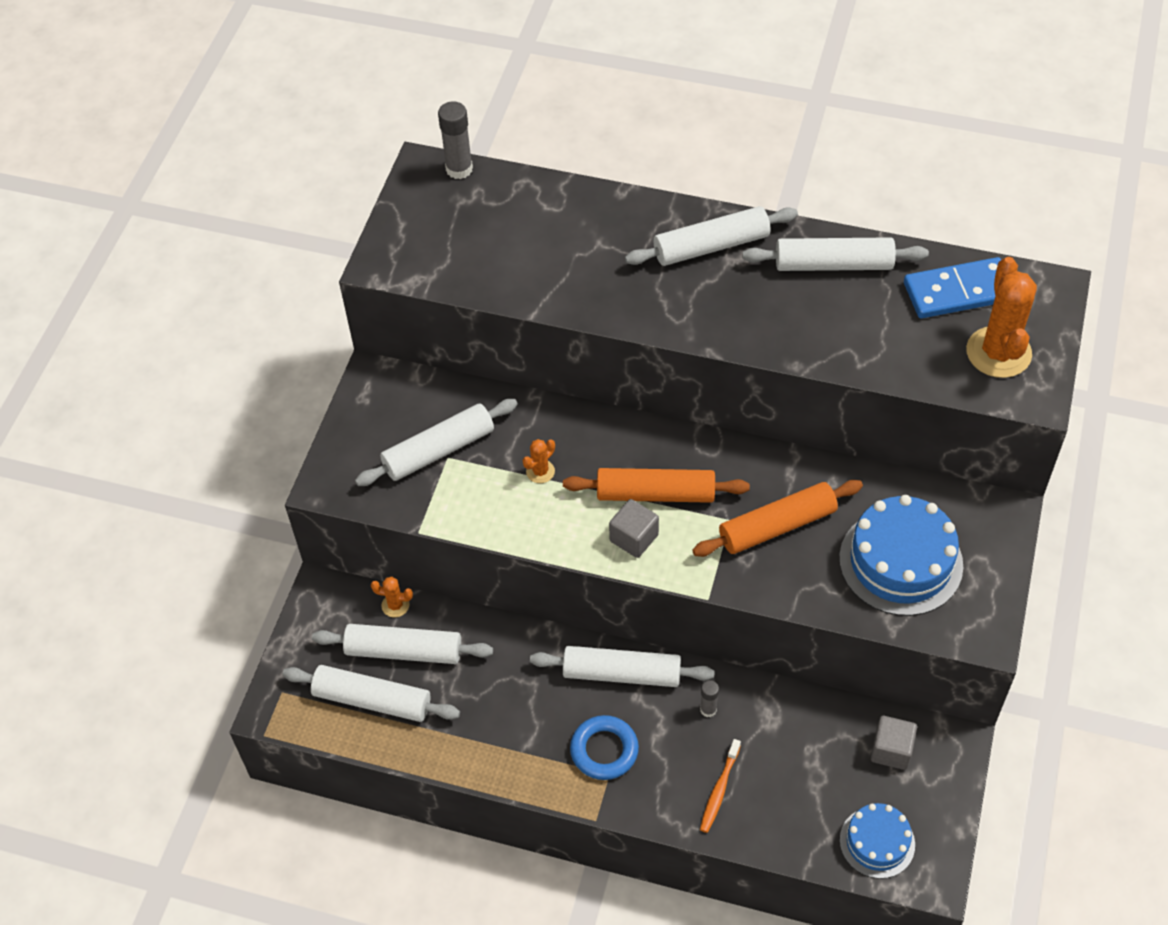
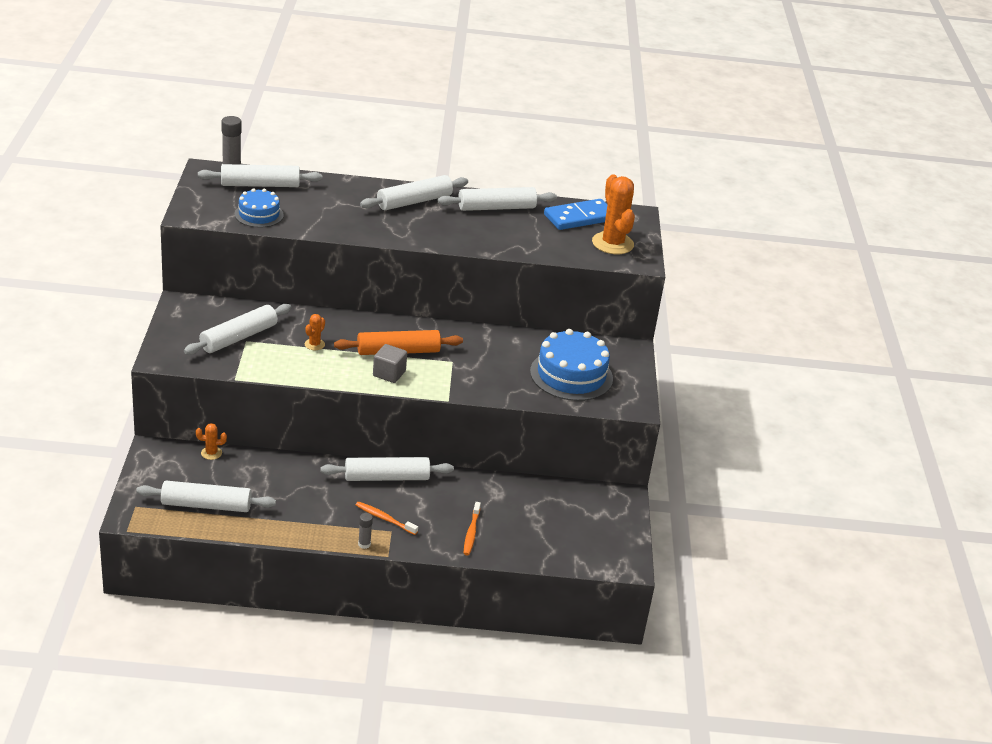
camera: 20 degrees left, 20 degrees down
white rolling pin [312,624,493,664] -> white rolling pin moved to [198,164,322,187]
blue ring [570,715,639,780] -> orange toothbrush [356,502,418,535]
orange rolling pin [692,480,863,557] -> none
grey glue stick [700,680,719,717] -> grey glue stick moved to [358,513,373,549]
blue cake [840,803,915,879] -> blue cake moved to [235,188,284,228]
grey cube [871,716,917,770] -> none

